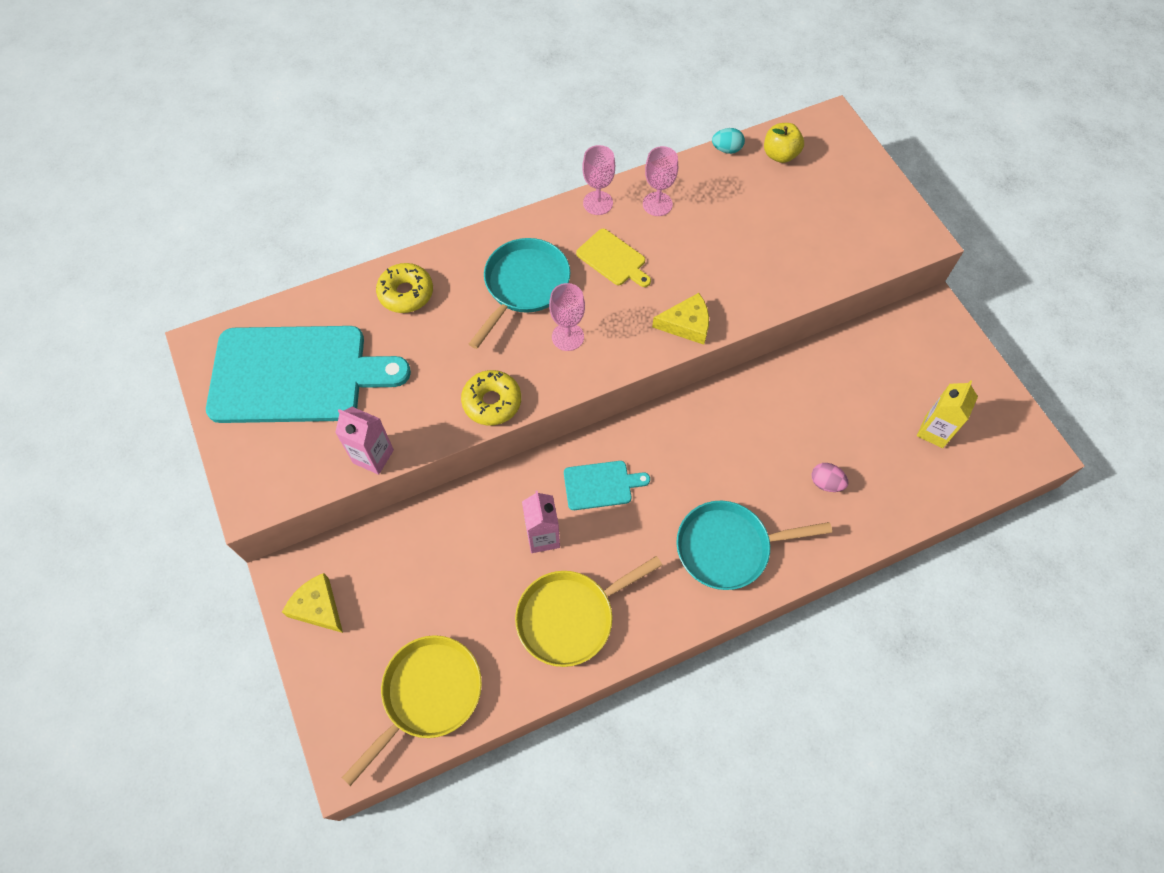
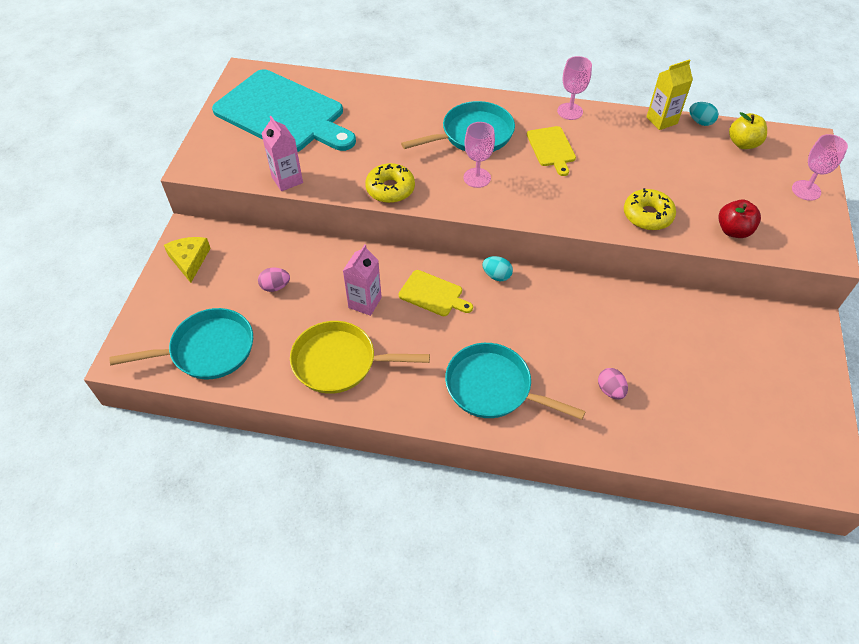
camera: 35 degrees right, 10 degrees down
yellow pan [342,635,482,786] -> turquoise pan [109,308,253,379]
yellow donut [376,263,433,313] -> yellow donut moved to [624,188,676,230]
turquoise cutting board [564,461,650,510] -> yellow cutting board [399,270,473,316]
pink goblet [643,146,678,216] -> pink goblet moved to [792,134,848,201]
yellow cheese [652,293,709,345] -> none
yellow carton [917,380,978,448] -> yellow carton moved to [647,59,693,130]
none -> pink egg [258,268,290,292]
none -> turquoise egg [482,256,513,281]
none -> red apple [718,199,761,238]

